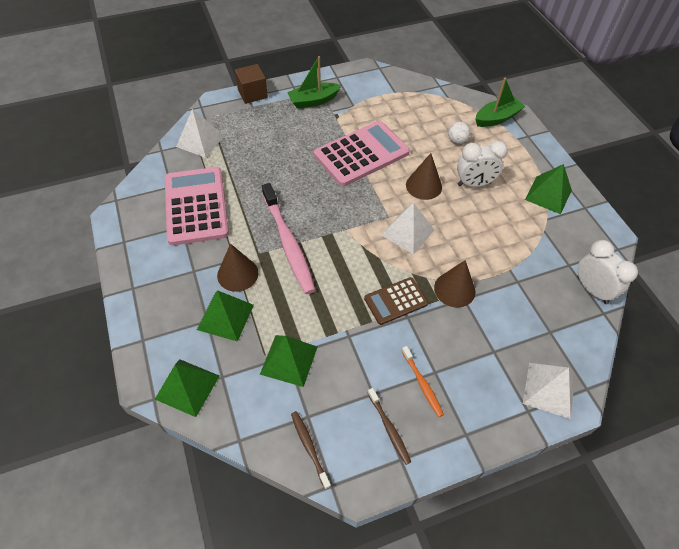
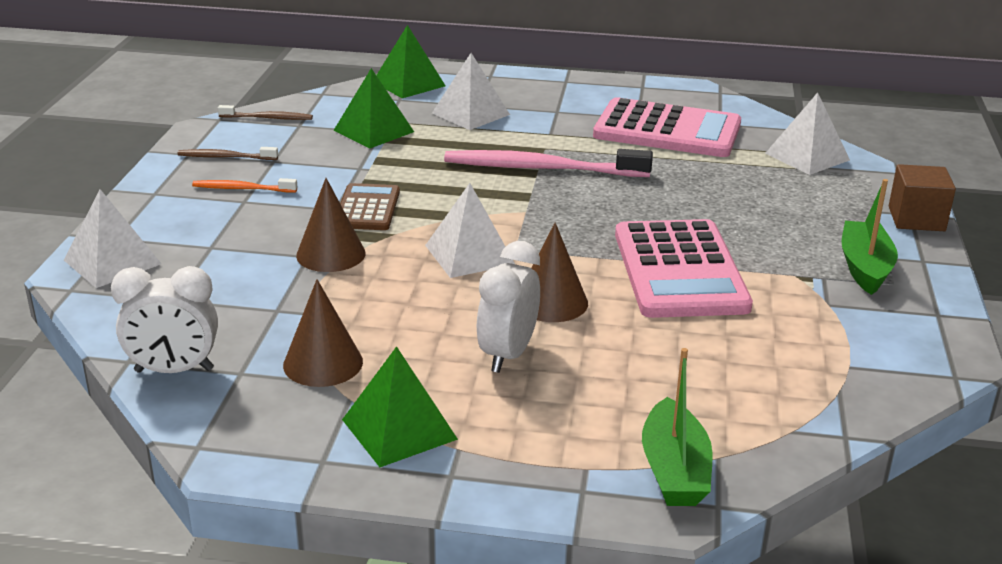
camera: 120 degrees right, 25 degrees down
green pyramid [197,290,254,342] -> white pyramid [432,53,510,130]
brown cone [217,244,258,292] -> brown cone moved to [283,279,363,387]
white ball [448,122,470,144] -> none

